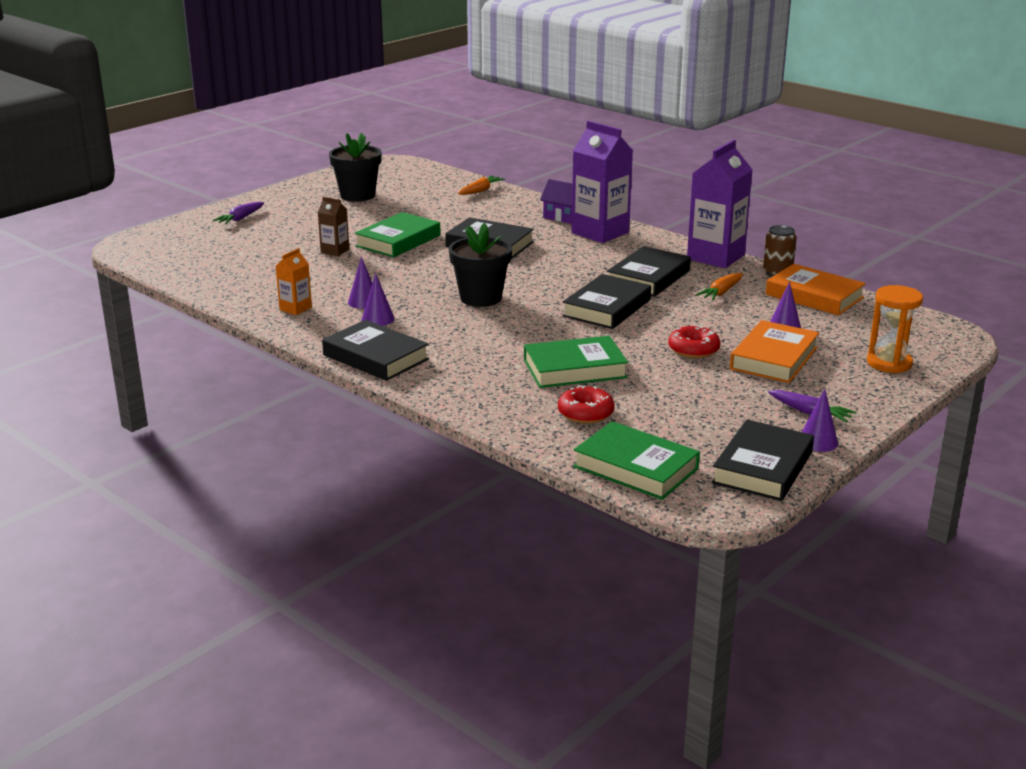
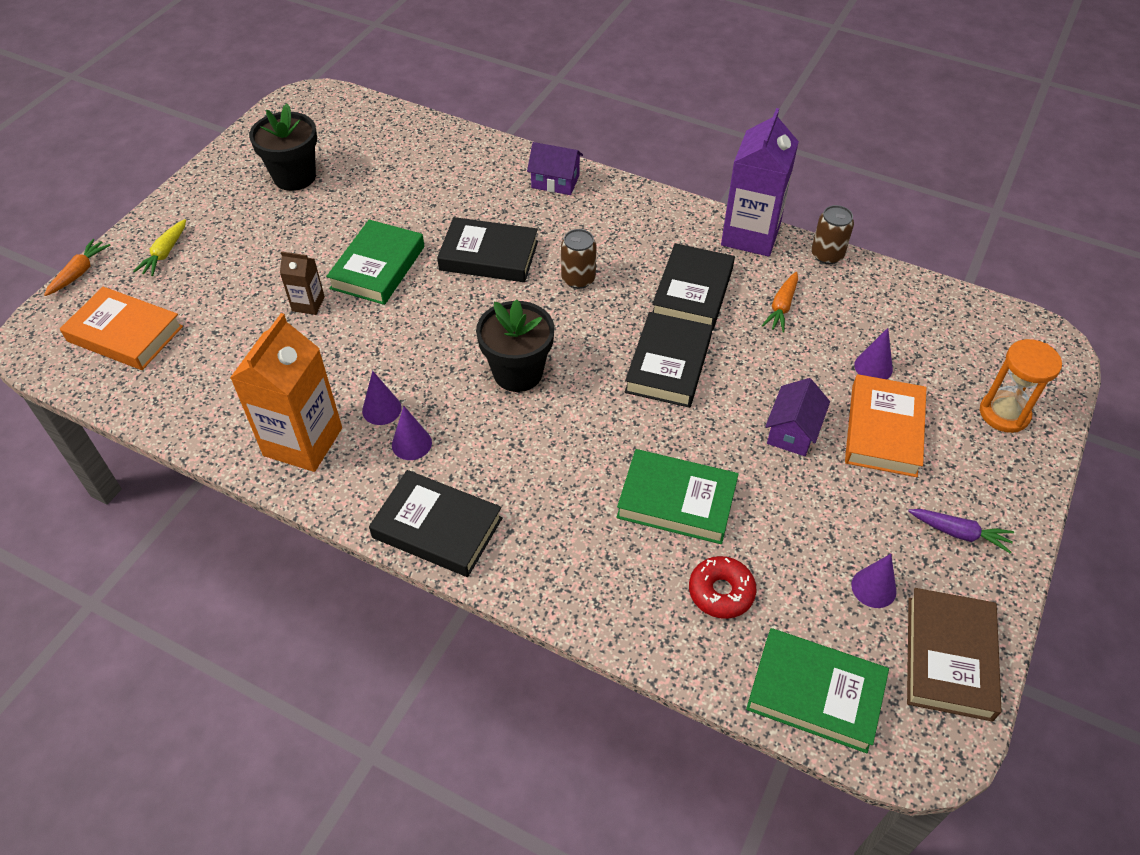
camera: 15 degrees left, 25 degrees up
purple carrot [213,202,264,224] -> yellow carrot [133,219,186,276]
orange carton [276,248,312,315] -> orange carton [230,313,342,472], size x2.06
orange carrot [458,175,505,195] -> orange carrot moved to [44,239,110,296]
green book [524,336,628,388] -> green book turned 45 degrees clockwise [616,449,738,544]
purple carton [571,121,633,243] -> none
red donut [668,325,721,358] -> purple house [765,378,830,456]
black book [711,420,814,501] -> brown book [907,588,1002,721]
orange book [766,264,866,315] -> orange book moved to [60,287,183,370]
purple cone [802,389,838,452] -> purple cone moved to [851,554,897,608]
none -> brown can [561,229,597,289]

